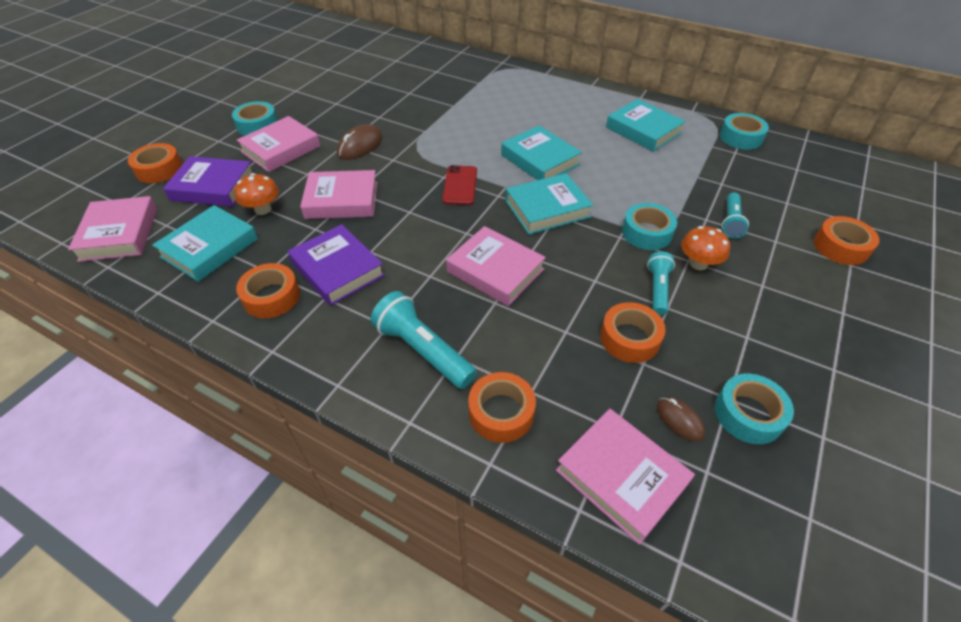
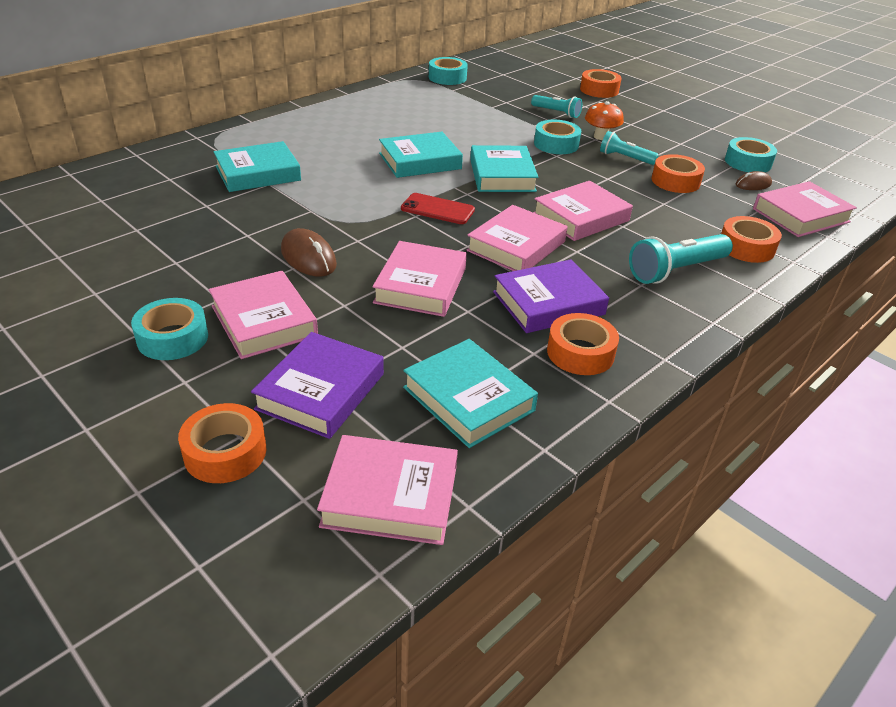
camera: 75 degrees left, 10 degrees down
orange mushroom [234,173,279,215] -> none
turquoise book [606,99,686,152] -> turquoise book moved to [213,141,301,192]
none -> pink book [466,205,568,271]

